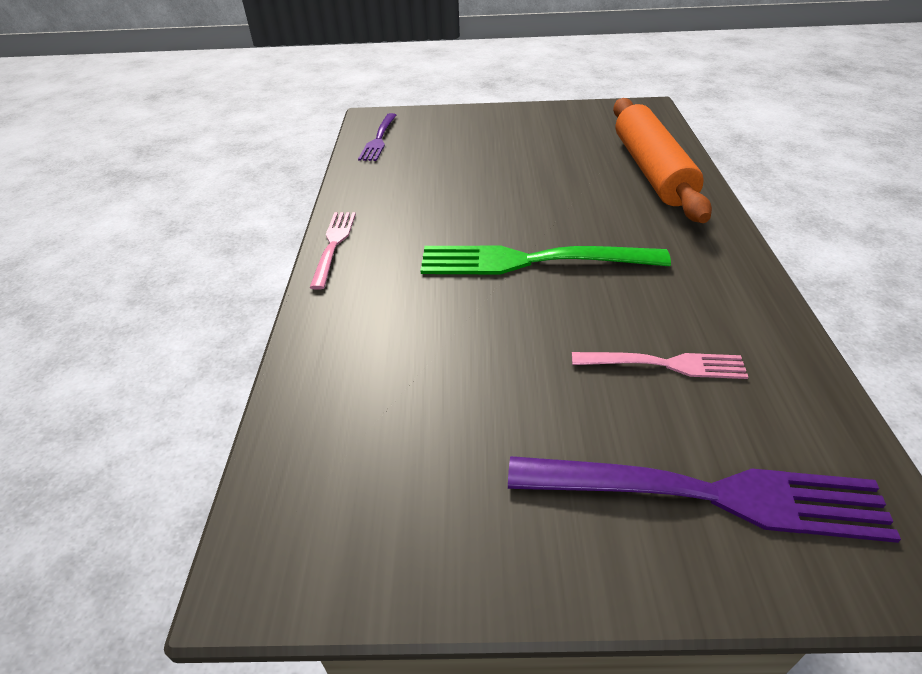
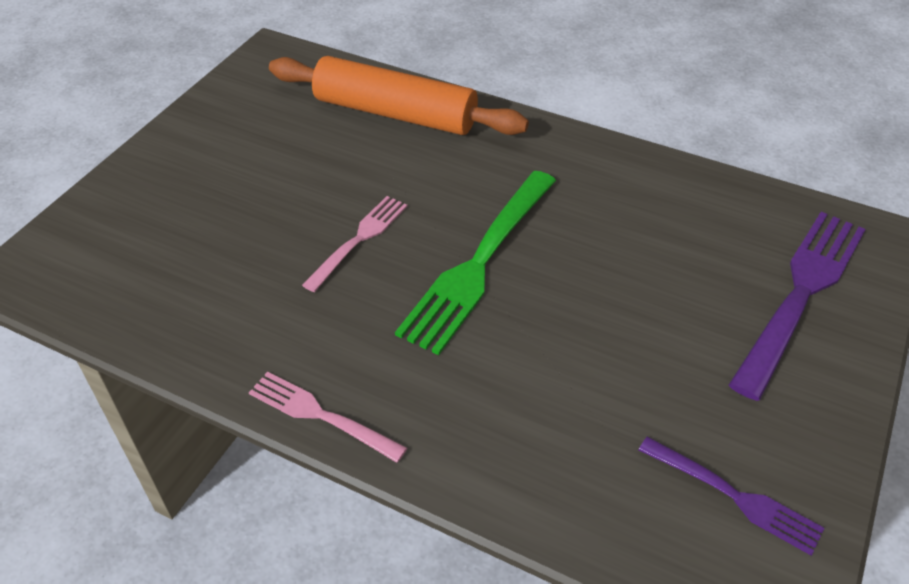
camera: 65 degrees left, 5 degrees up
purple fork [358,113,397,161] -> purple fork moved to [639,436,824,556]
pink fork [572,352,748,379] -> pink fork moved to [302,196,408,292]

